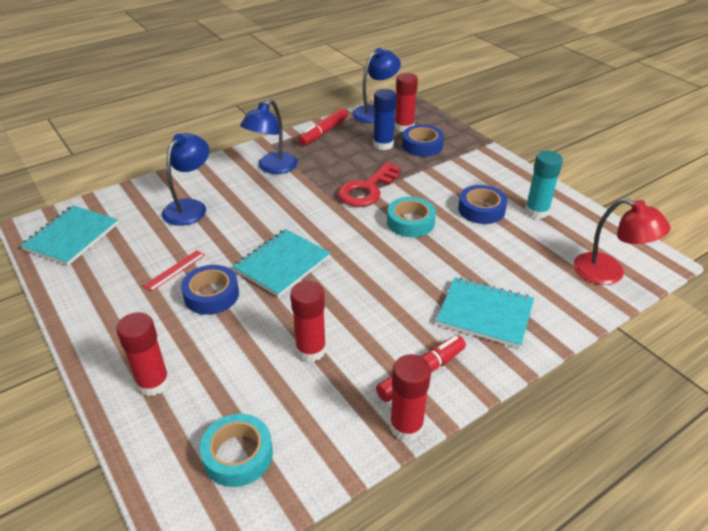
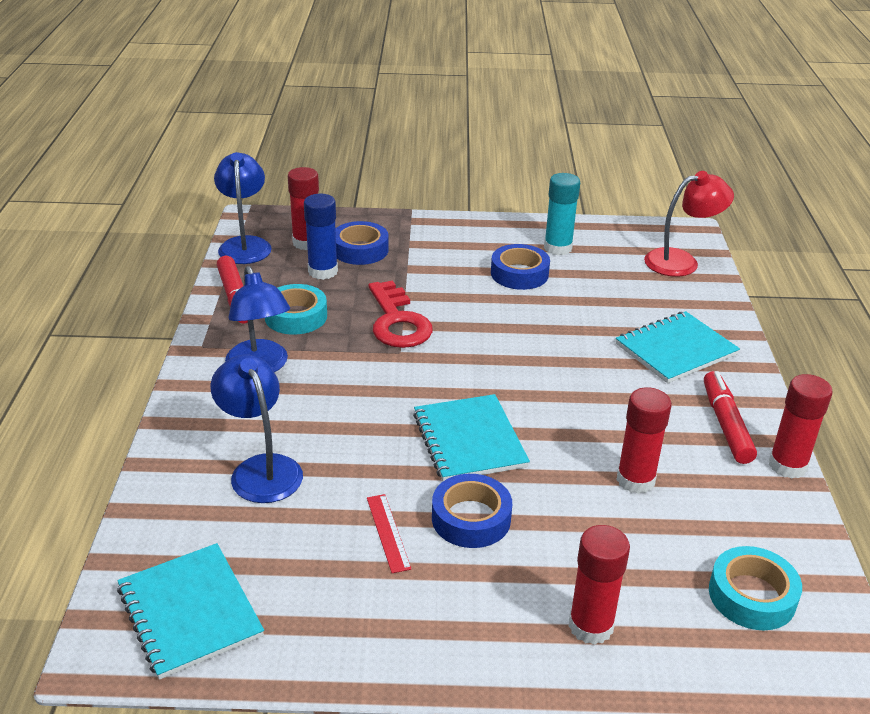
camera: 55 degrees left, 5 degrees down
turquoise tape [387,197,436,237] -> turquoise tape moved to [265,284,327,335]

